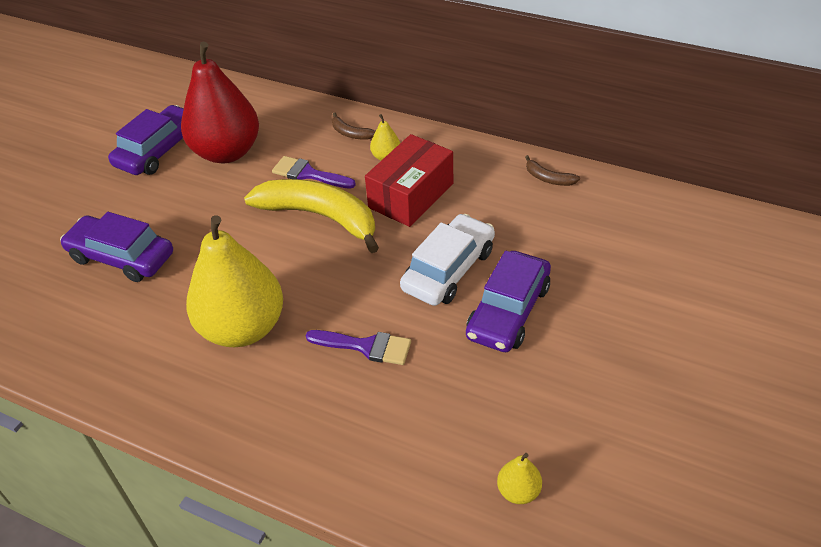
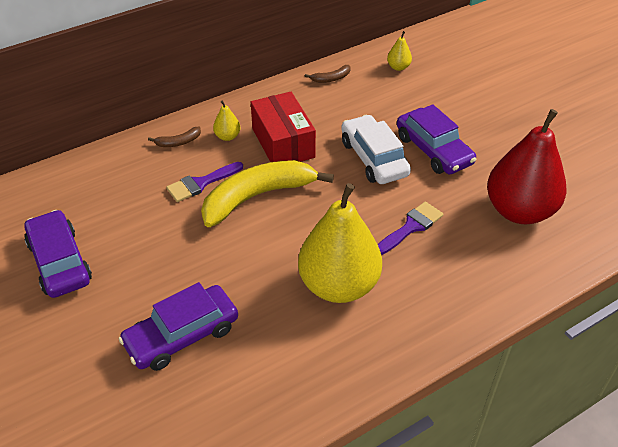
camera: 60 degrees left, 0 degrees up
red pear [181,42,259,163] -> red pear moved to [487,109,567,224]
yellow pear [497,453,542,504] -> yellow pear moved to [387,31,412,71]

